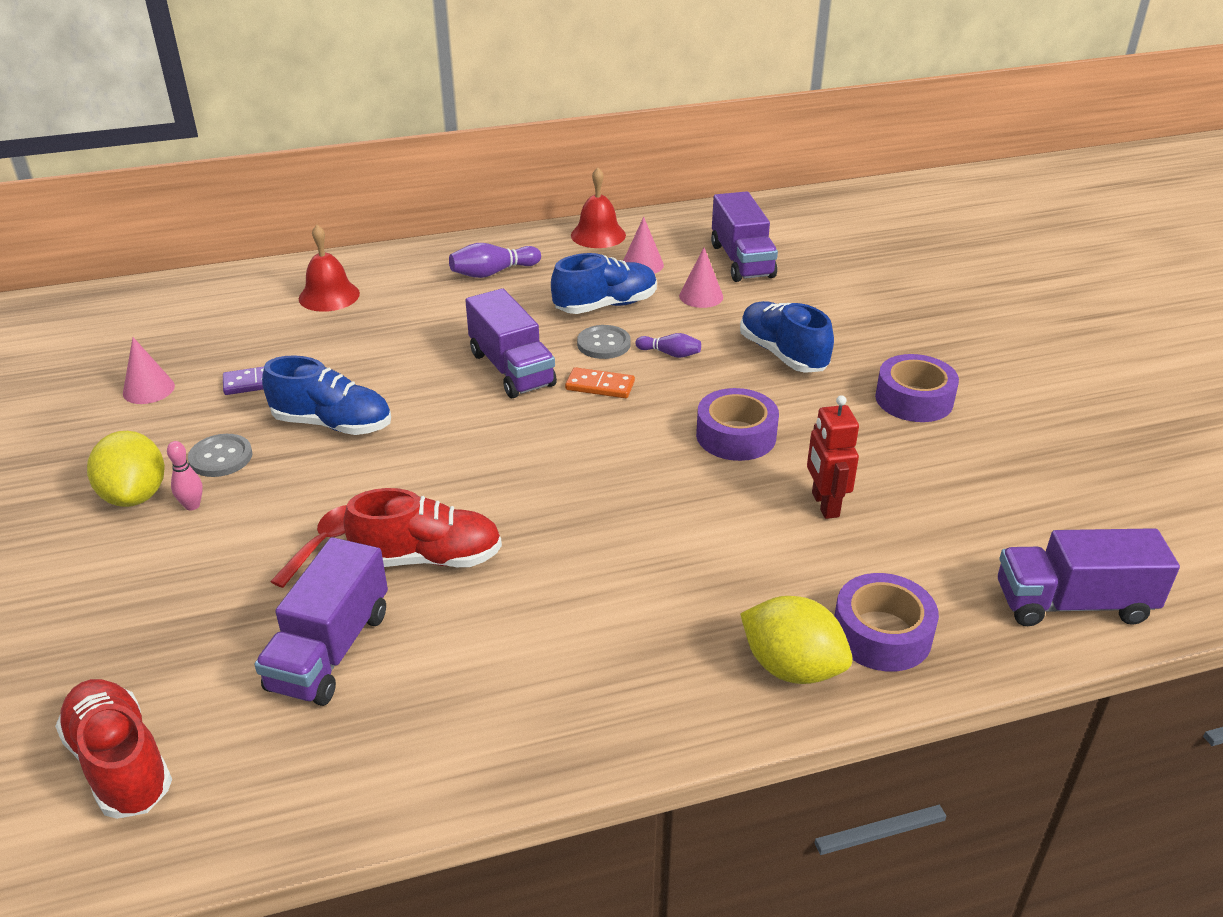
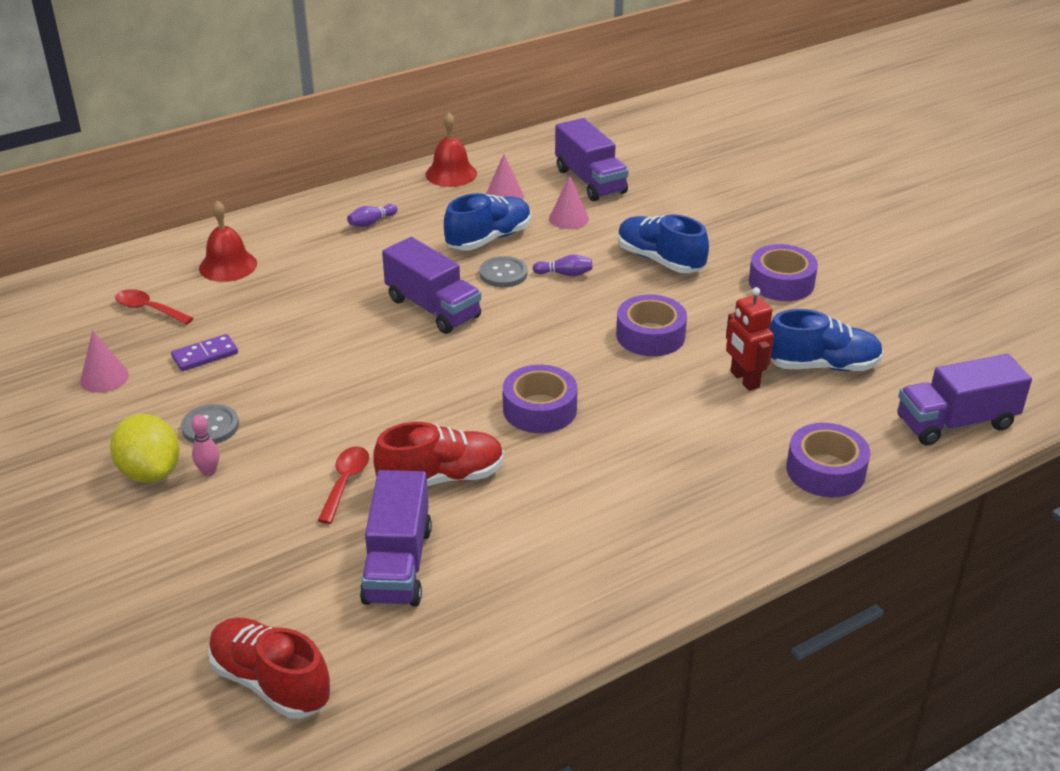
camera: 15 degrees left, 0 degrees up
blue shoe [262,355,391,435] -> blue shoe moved to [769,309,883,371]
purple bowling pin [449,243,541,278] -> purple bowling pin [347,204,398,227], size x0.64
orange domino [565,367,635,398] -> none
yellow lemon [740,596,853,684] -> none
none -> red spoon [115,289,193,325]
none -> purple tape [503,365,577,433]

